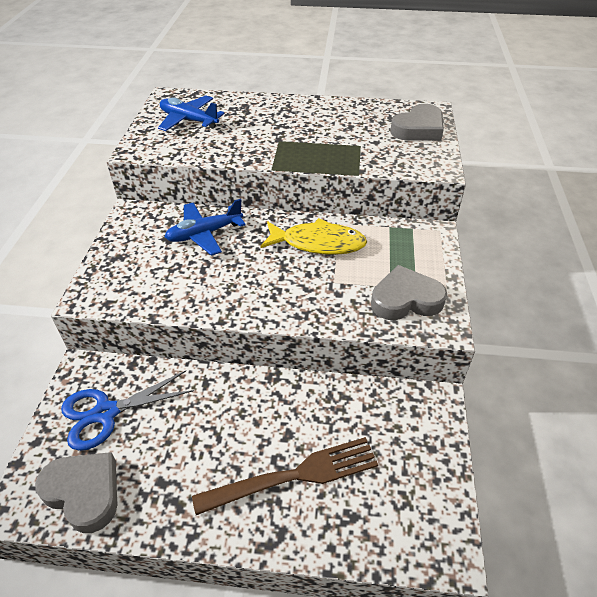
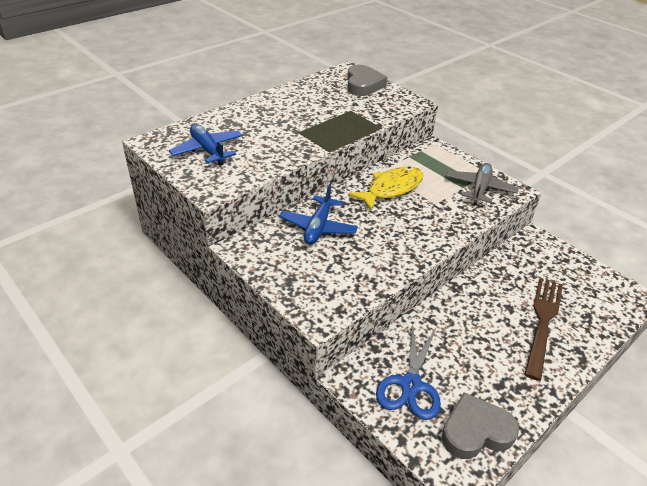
camera: 50 degrees left, 5 degrees down
blue plane [158,95,225,131] -> blue plane turned 75 degrees clockwise [169,124,243,166]
grey heart [371,265,447,320] -> grey plane [446,163,519,205]

